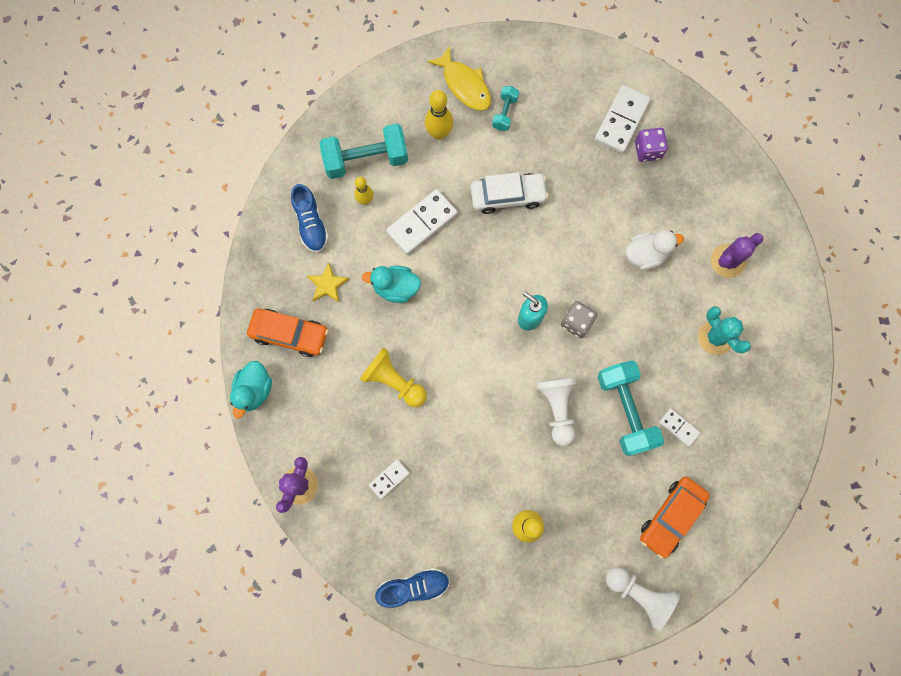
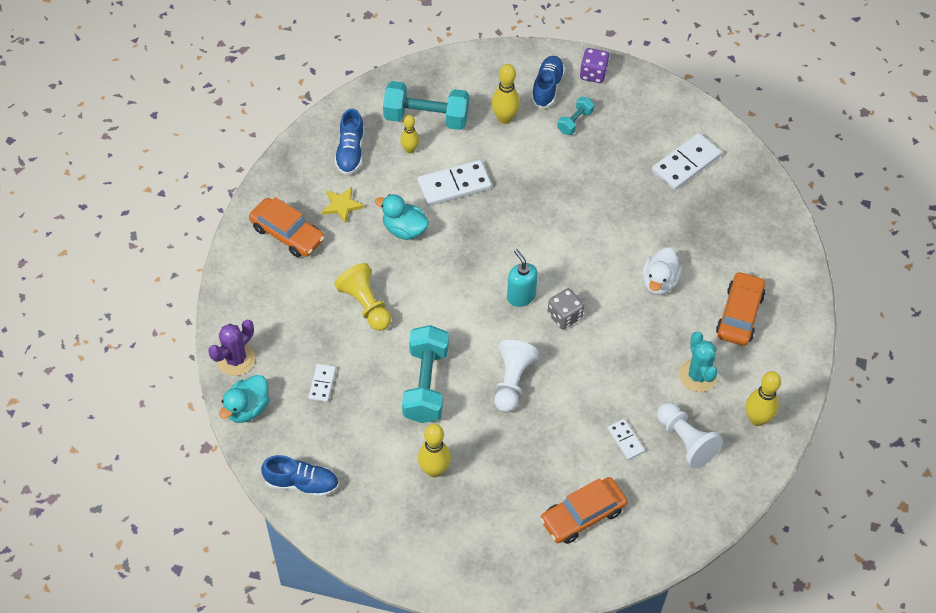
camera: 20 degrees right, 20 degrees down
turquoise duck [230,361,272,418] -> turquoise duck moved to [219,375,270,423]
white domino [369,459,410,499] -> white domino turned 60 degrees counterclockwise [309,364,336,402]
yellow fish [427,46,491,111] -> blue shoe [531,56,565,109]
white car [470,172,548,214] -> none
turquoise dumbbell [598,360,664,456] -> turquoise dumbbell moved to [402,325,449,423]
white pawn [606,567,680,632] -> white pawn moved to [657,402,723,468]
white duck [626,230,684,270] -> white duck turned 105 degrees clockwise [642,247,682,295]
purple dice [635,128,668,162] -> purple dice moved to [580,48,610,83]
purple cactus [711,233,763,278] -> orange car [716,271,766,346]
none -> yellow bowling pin [746,371,781,426]

